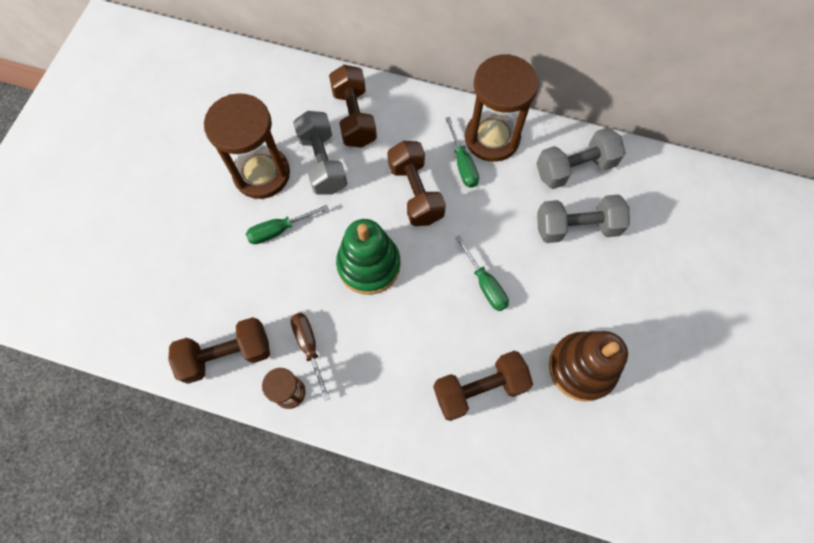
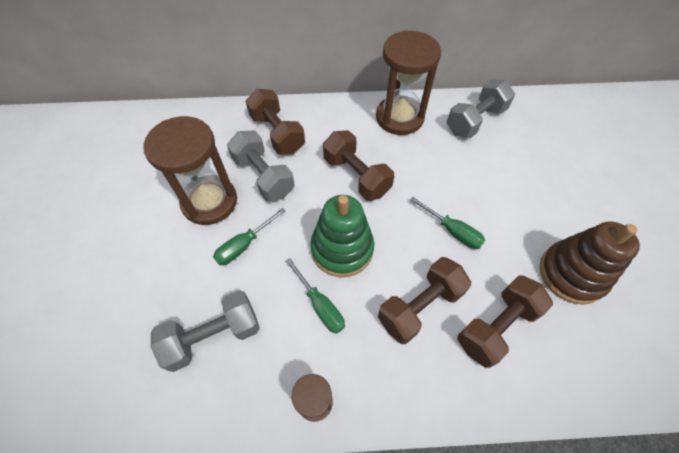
camera: 20 degrees left, 10 degrees down
brown dumbbell [168,317,270,384] -> brown dumbbell moved to [378,257,471,344]
brown screwdriver [291,313,330,401] -> none
green screwdriver [445,117,479,188] -> green screwdriver moved to [286,258,345,334]
grey dumbbell [537,194,630,243] -> grey dumbbell moved to [151,290,260,372]

